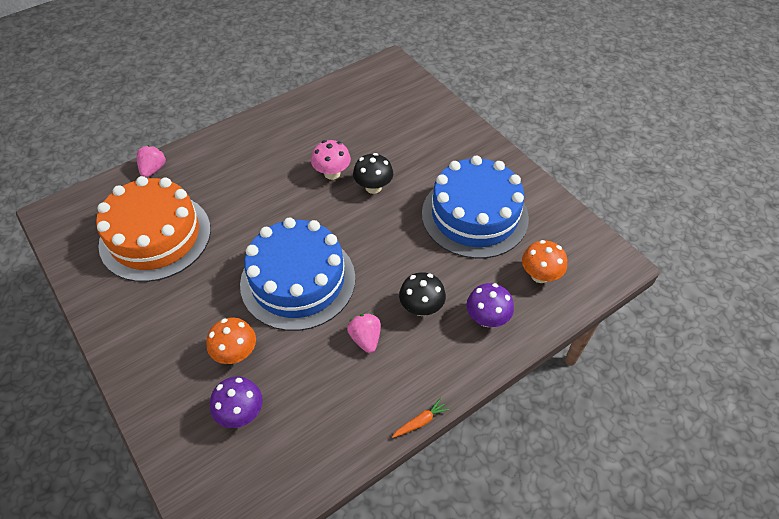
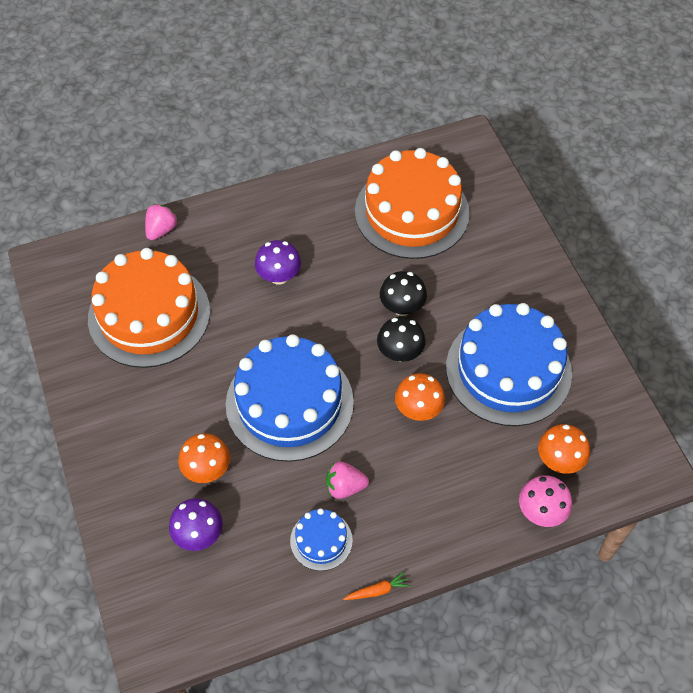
camera: 15 degrees right, 5 degrees up
pink mushroom [311,140,351,180] -> pink mushroom moved to [519,475,572,527]
pink strawberry [347,313,381,353] -> pink strawberry turned 90 degrees counterclockwise [326,461,369,499]
black mushroom [399,272,446,316] -> black mushroom moved to [377,317,426,362]
purple mushroom [466,283,514,327] -> purple mushroom moved to [255,240,301,285]
none -> blue cake [290,508,353,571]
none -> orange cake [355,148,470,259]
none -> orange mushroom [395,373,445,421]

